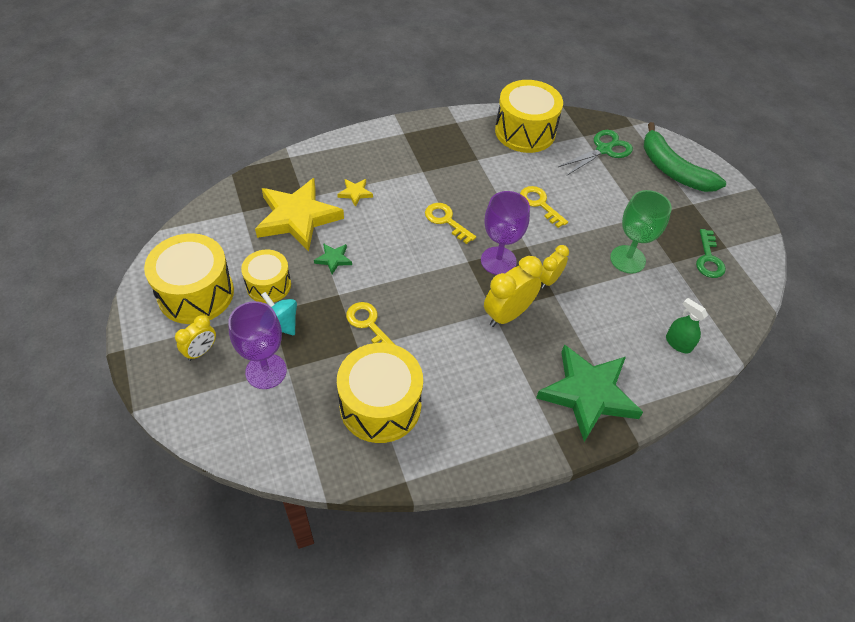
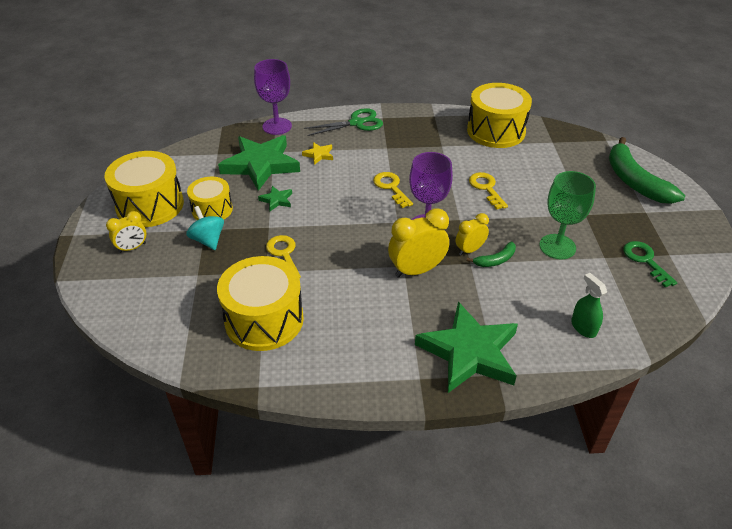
camera: 20 degrees right, 10 degrees down
purple goblet [228,301,287,389] -> purple goblet moved to [254,59,292,135]
yellow star [255,178,344,252] -> green star [218,135,300,191]
green scissors [558,130,633,175] -> green scissors moved to [304,108,383,136]
green key [696,229,726,278] -> green key turned 135 degrees clockwise [623,241,677,287]
none -> green banana [466,241,516,267]

